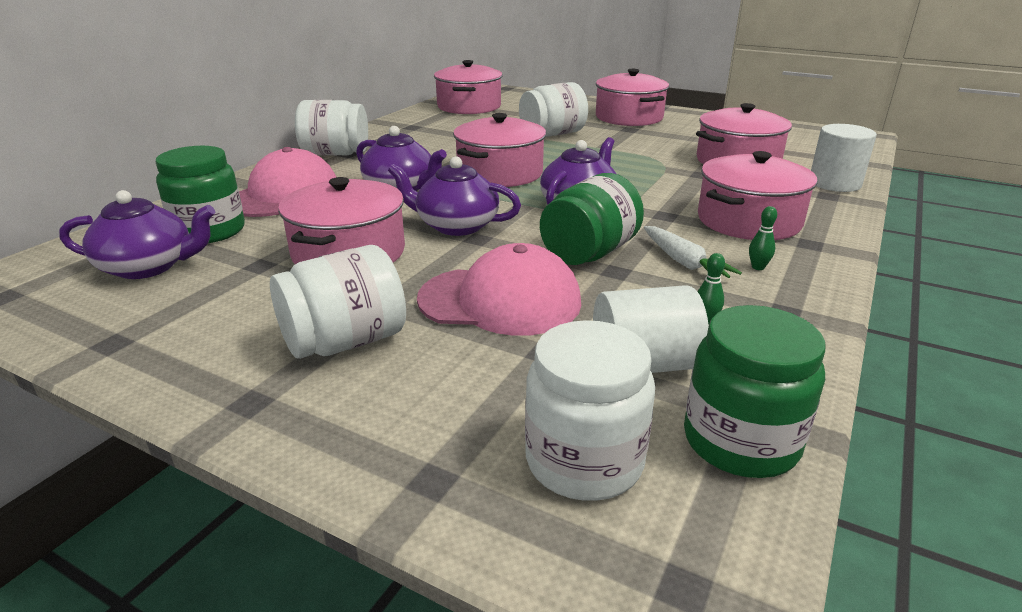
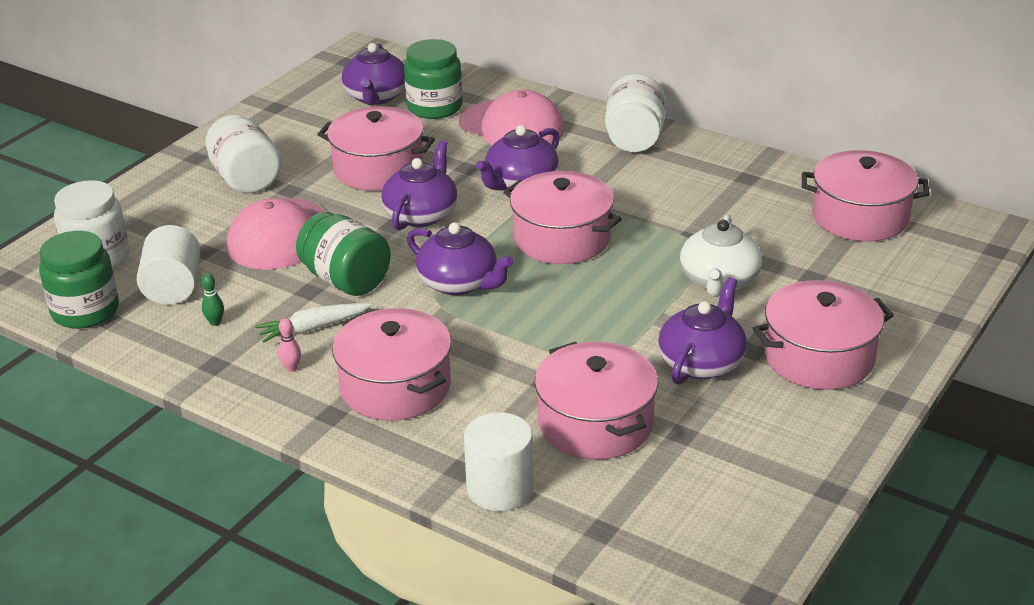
camera: 95 degrees right, 5 degrees up
white jar [519,82,588,137] -> white teapot [680,214,762,297]
green bowling pin [749,206,777,270] -> pink bowling pin [278,318,301,372]
none -> purple teapot [658,277,747,385]

